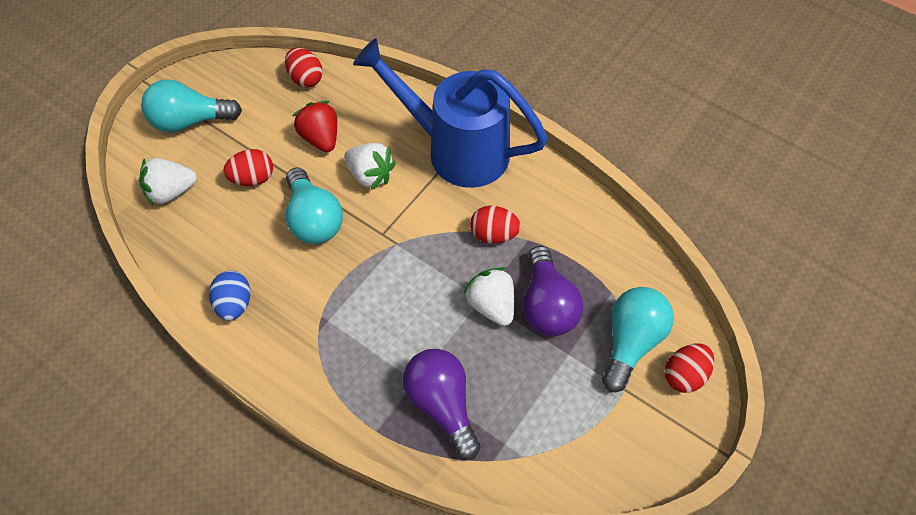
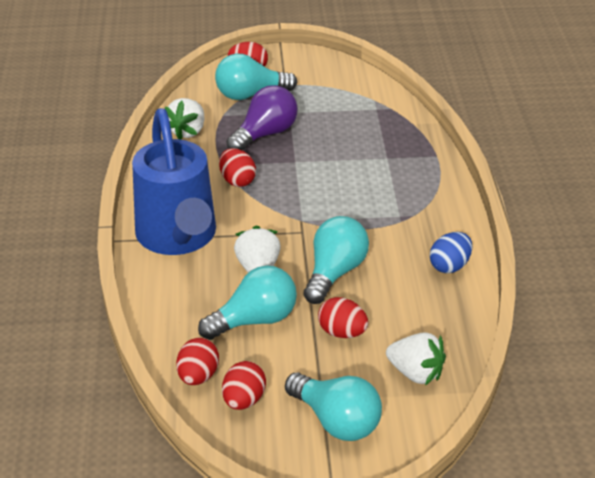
camera: 130 degrees left, 20 degrees down
red strawberry [292,101,337,152] -> turquoise light bulb [198,265,297,340]
purple light bulb [403,349,481,460] -> none
white strawberry [463,267,515,326] -> white strawberry moved to [165,98,204,140]
none -> red egg [222,361,266,410]

